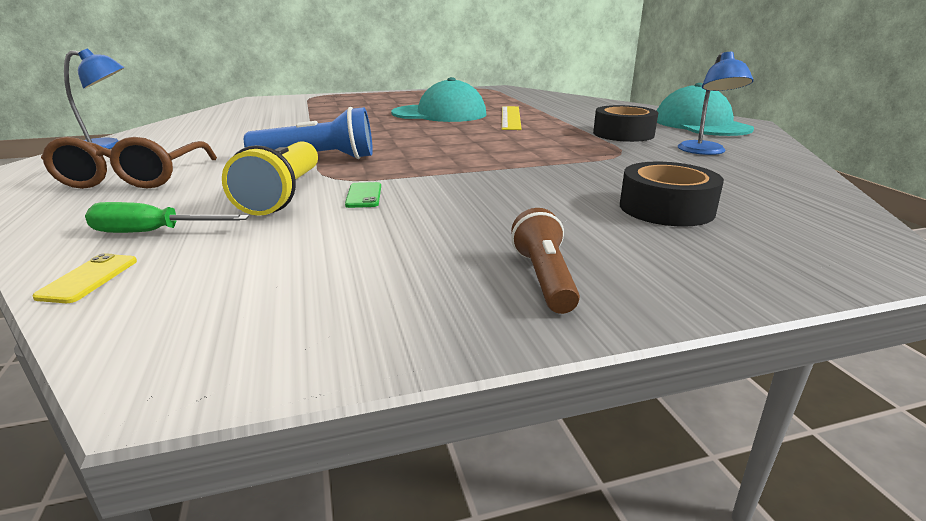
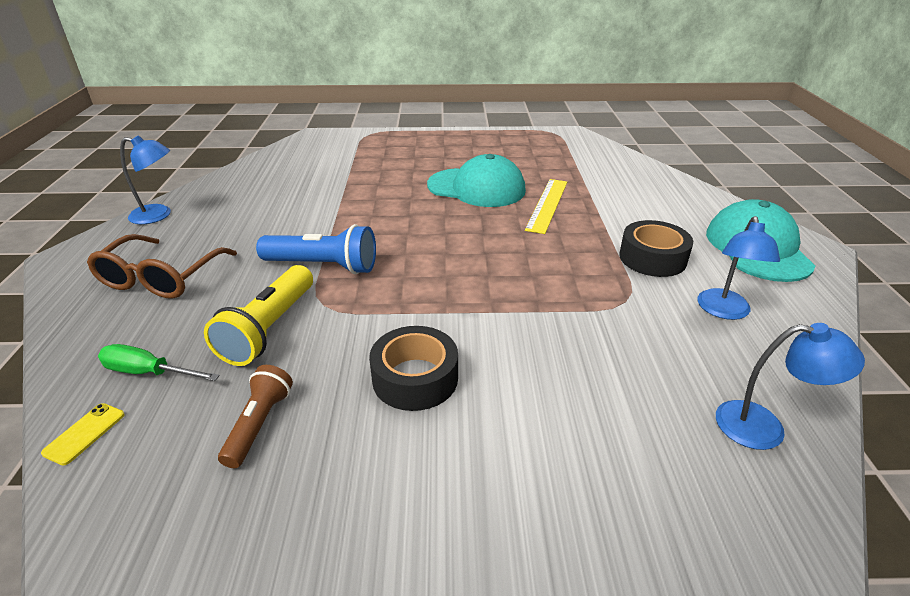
camera: 15 degrees right, 10 degrees up
green phone [345,182,381,208] -> none
brown flashlight [511,208,580,314] -> brown flashlight moved to [218,365,293,468]
black tape [620,162,724,227] -> black tape moved to [369,326,458,411]
none -> blue lamp [716,323,865,450]

